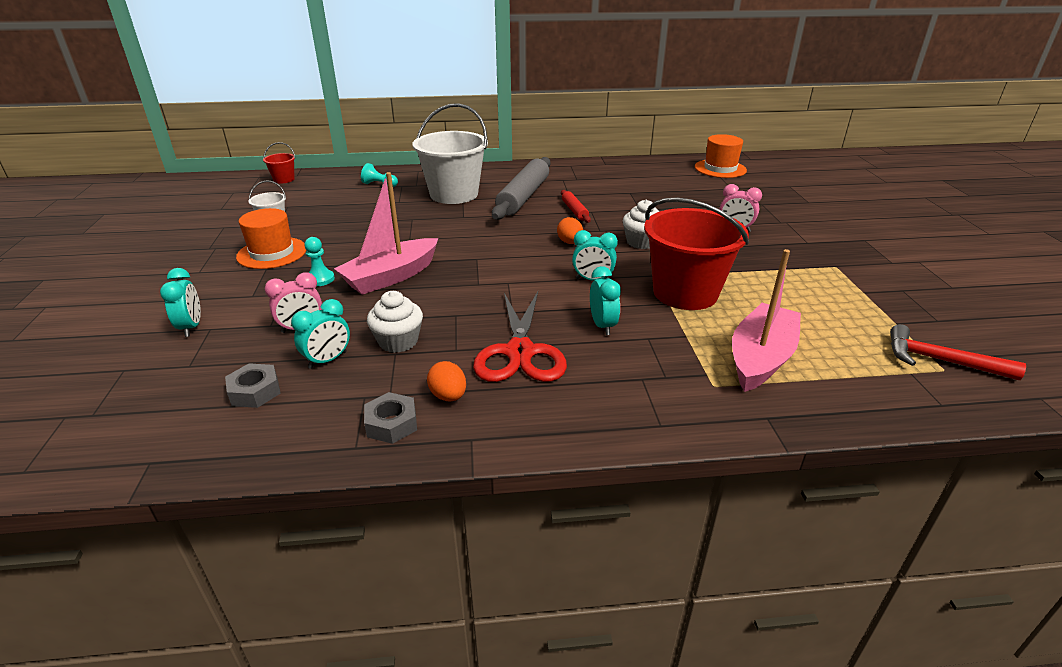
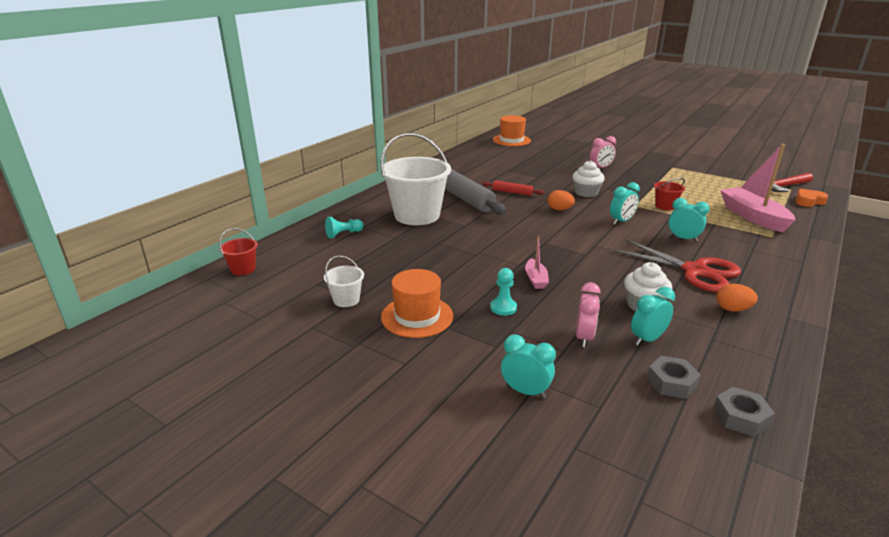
camera: 50 degrees left, 5 degrees down
turquoise clock [291,299,350,369] -> turquoise clock turned 120 degrees counterclockwise [631,287,675,346]
pink boat [334,172,438,295] -> pink boat [525,236,549,289], size x0.48
grey nut [364,392,417,444] -> grey nut moved to [713,387,775,437]
red bucket [644,197,749,310] -> red bucket [654,178,685,210], size x0.44
none -> orange heart [796,189,828,207]

